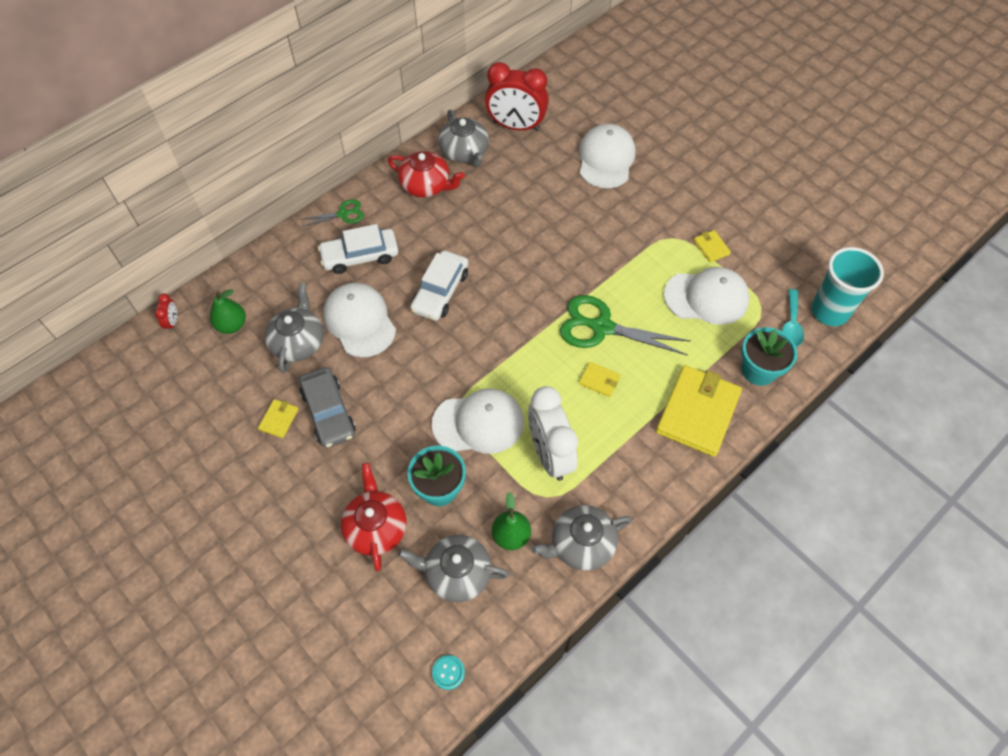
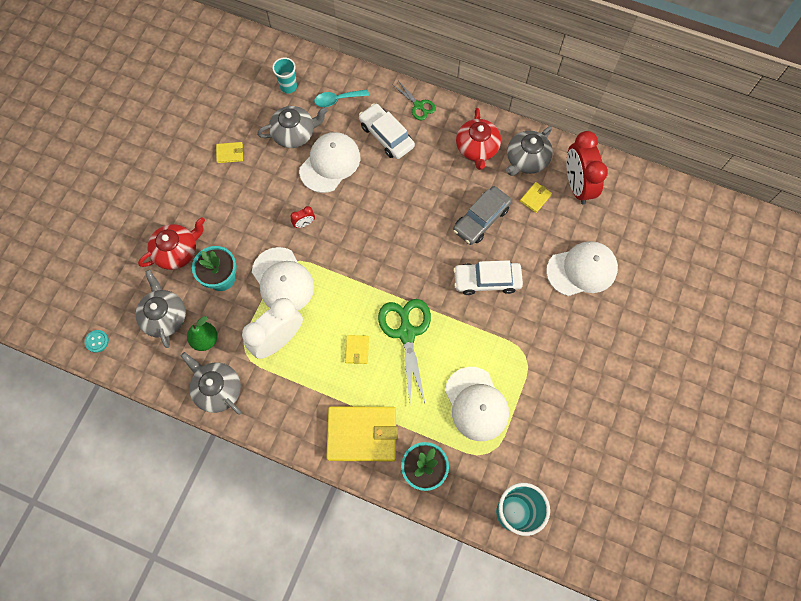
camera: 65 degrees right, 10 degrees up
red clock [155,293,177,332] -> red clock moved to [290,206,315,228]
green pear [210,290,246,334] -> turquoise cup [272,58,297,93]
grey car [299,367,356,448] -> grey car moved to [453,186,512,245]
white car [410,250,468,321] -> white car moved to [453,260,523,295]
yellow wallet [694,230,731,263] -> yellow wallet moved to [520,182,552,213]
turquoise spoon [782,289,804,347] -> turquoise spoon moved to [314,89,369,107]

